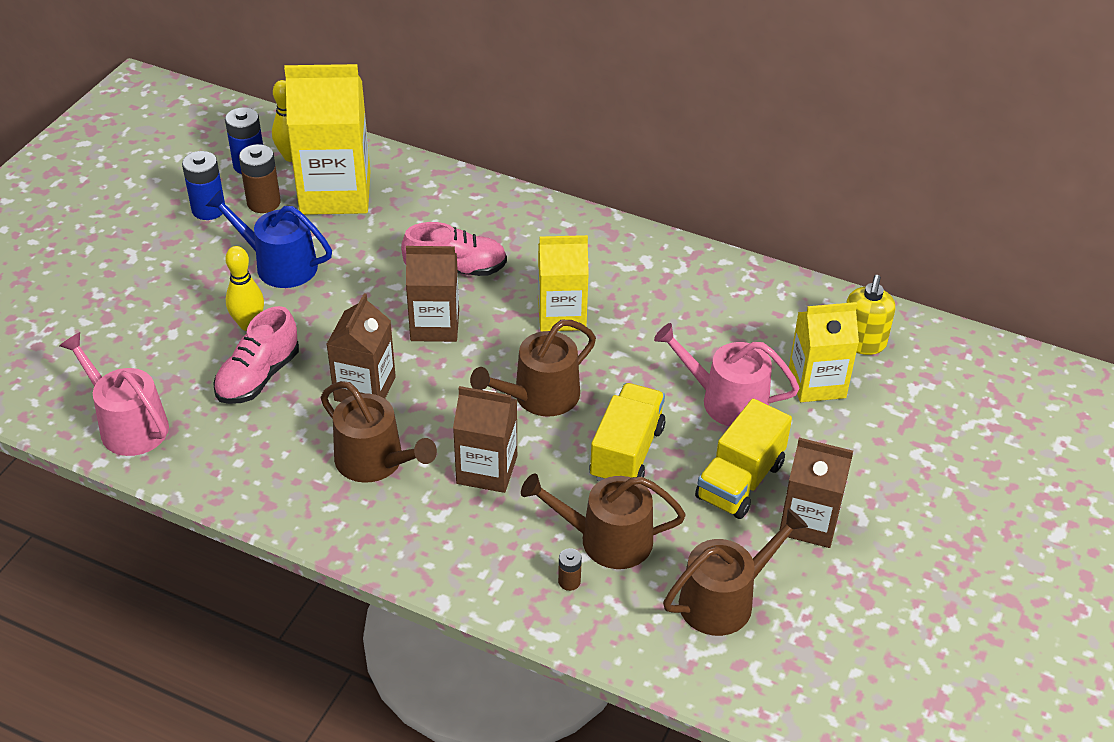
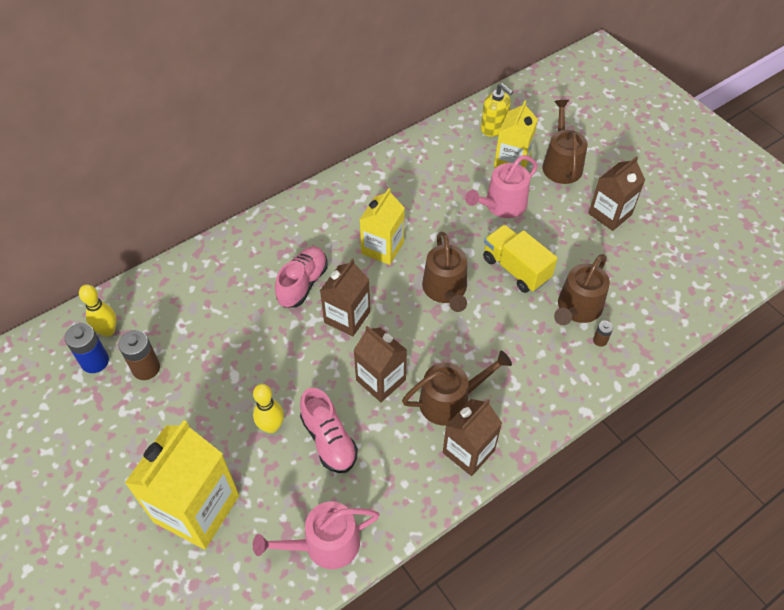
camera: 60 degrees left, 10 degrees up
blue battery [182,151,225,220] -> none
blue watering can [206,190,332,288] -> none
yellow carton [284,64,371,215] -> yellow carton moved to [125,420,239,549]
brown carton [453,386,517,493] -> brown carton moved to [443,399,502,476]
brown watering can [663,508,808,636] -> brown watering can moved to [542,100,588,184]
yellow truck [695,399,792,519] -> none

